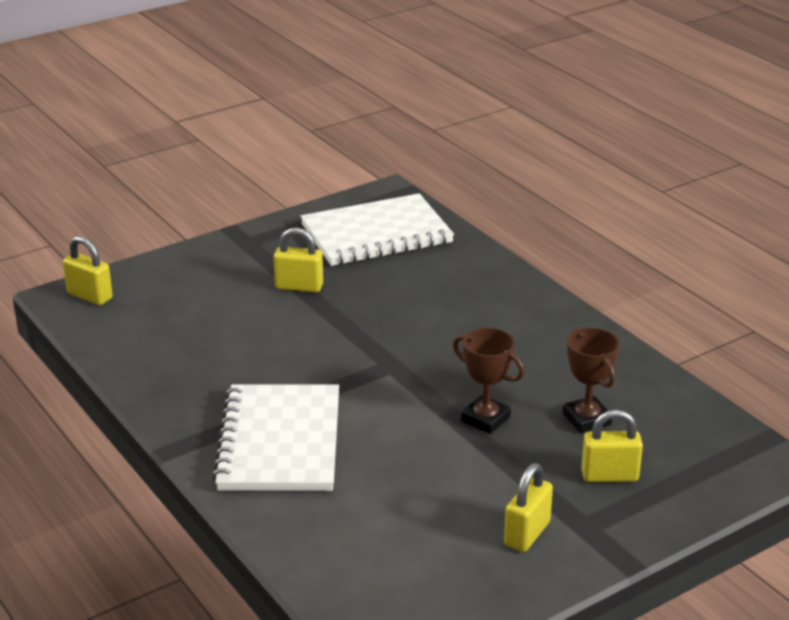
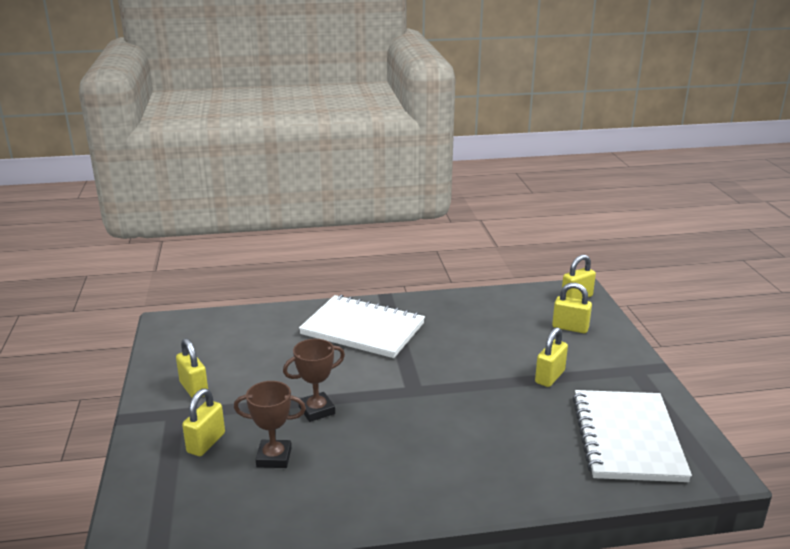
camera: 115 degrees right, 5 degrees down
none -> yellow padlock [552,283,592,333]

